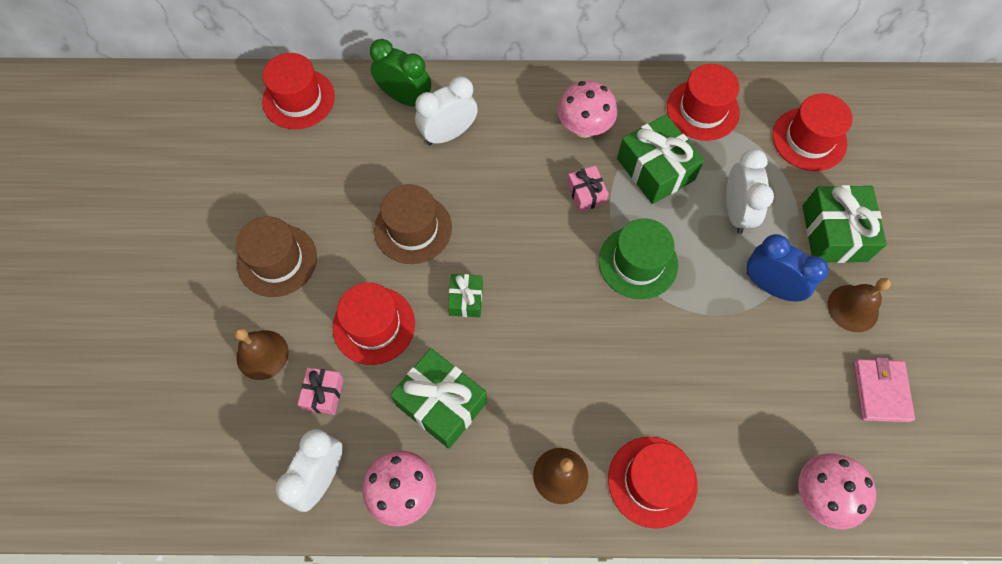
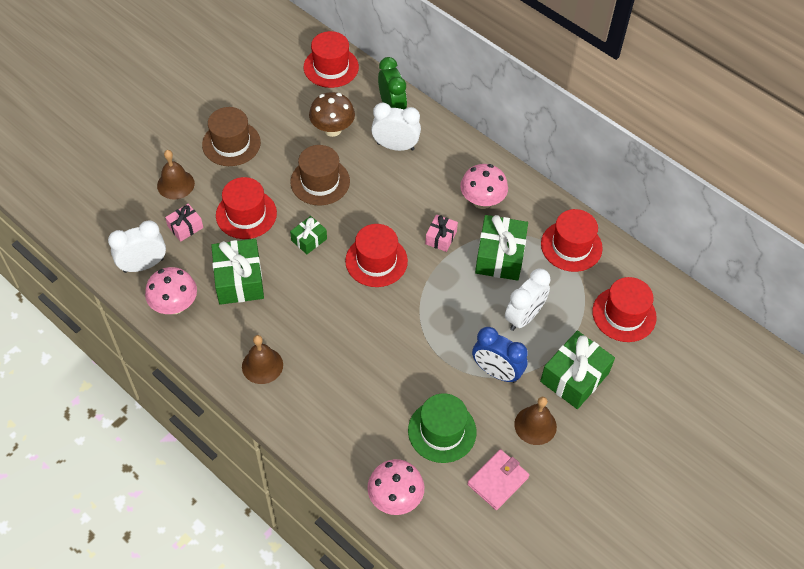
camera: 40 degrees right, 10 degrees down
green hat [599,218,678,299] -> green hat moved to [408,393,477,463]
red hat [608,437,698,529] -> red hat moved to [345,224,408,287]
blue clock [747,234,829,302] -> blue clock turned 135 degrees clockwise [472,327,528,383]
none -> brown mushroom [309,92,355,137]

